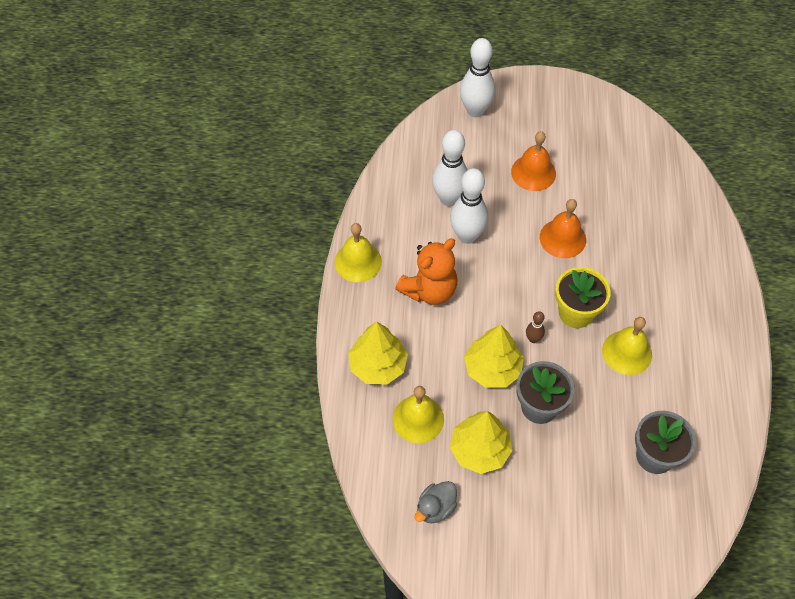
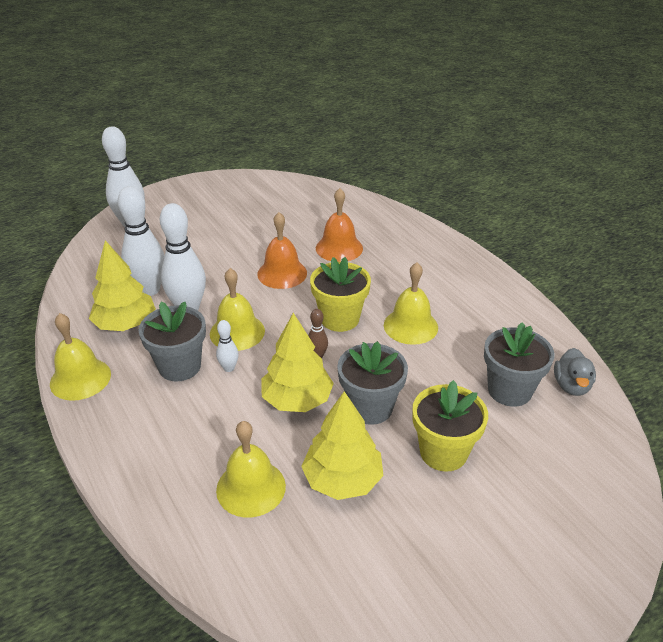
camera: 35 degrees left, 20 degrees down
yellow tree [348,321,408,384] -> yellow tree moved to [89,240,156,331]
orange teddy bear [395,239,457,305] -> grey flower pot [139,302,206,382]
grey duck [415,481,457,523] -> grey duck moved to [554,348,596,396]
orange bell [511,131,556,191] -> orange bell moved to [316,188,363,262]
none -> yellow bell [210,268,265,351]
none -> white bowling pin [216,320,239,372]
none -> yellow flower pot [412,380,488,472]

